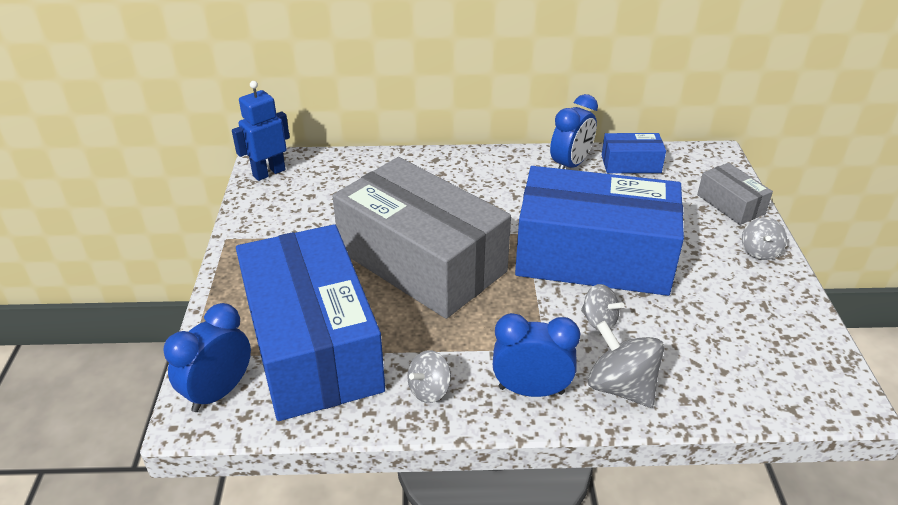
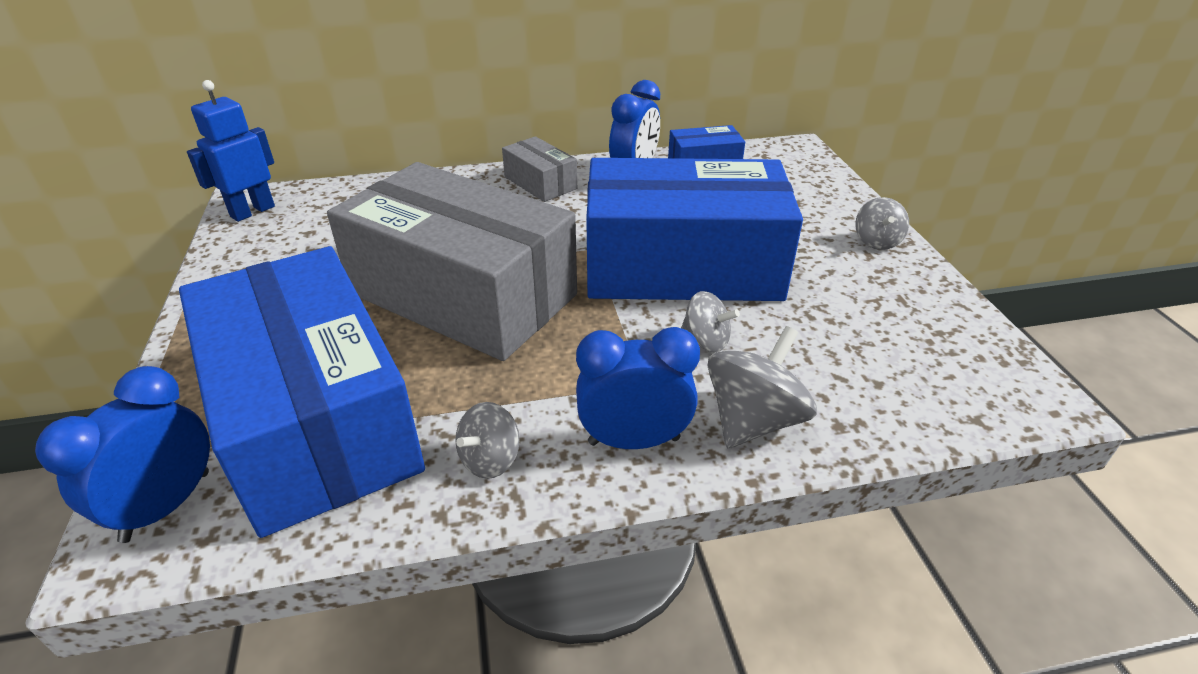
camera: 10 degrees left, 0 degrees up
grey spinning top [588,321,664,408] -> grey spinning top turned 90 degrees clockwise [707,326,817,448]
grey box [697,163,773,225] -> grey box moved to [502,136,577,202]

